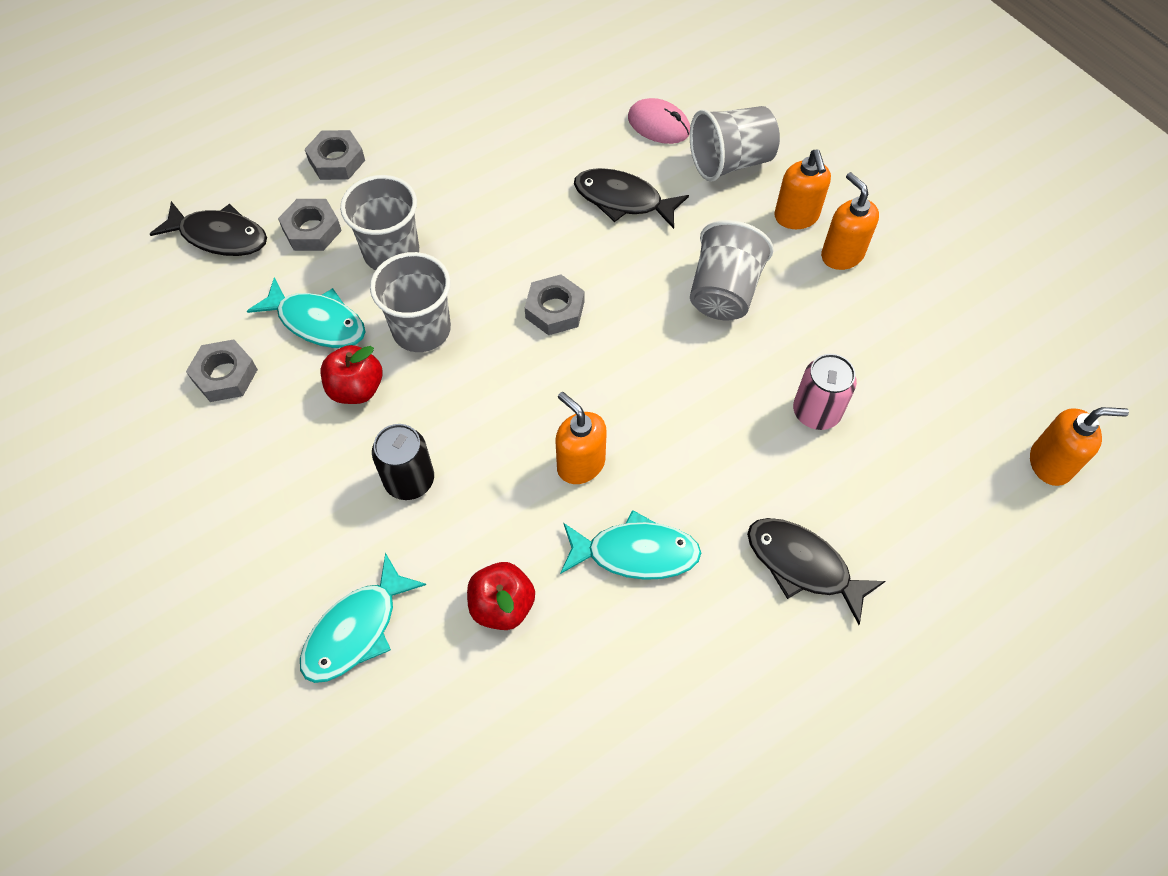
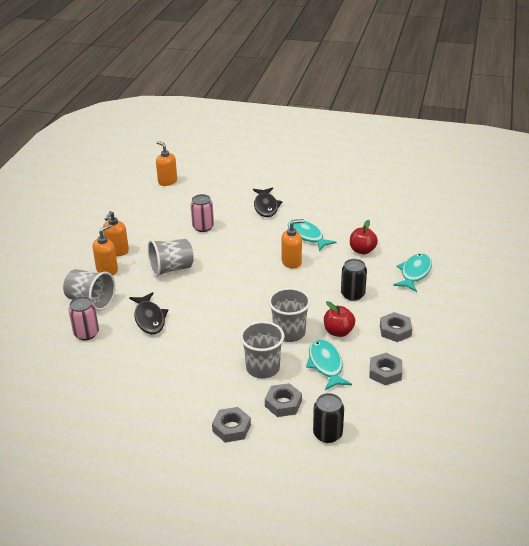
camera: 130 degrees left, 25 degrees down
black fish [150,201,267,256] -> black can [313,393,344,443]
turquoise fish [300,553,426,683] -> turquoise fish turned 60 degrees counterclockwise [393,253,432,292]
grey nut [525,275,584,335] -> grey nut moved to [380,312,412,342]
orange soap dispenser [555,392,607,484] -> orange soap dispenser turned 120 degrees counterclockwise [281,219,304,269]
pink mouse [628,98,690,144] -> pink can [68,296,99,340]

